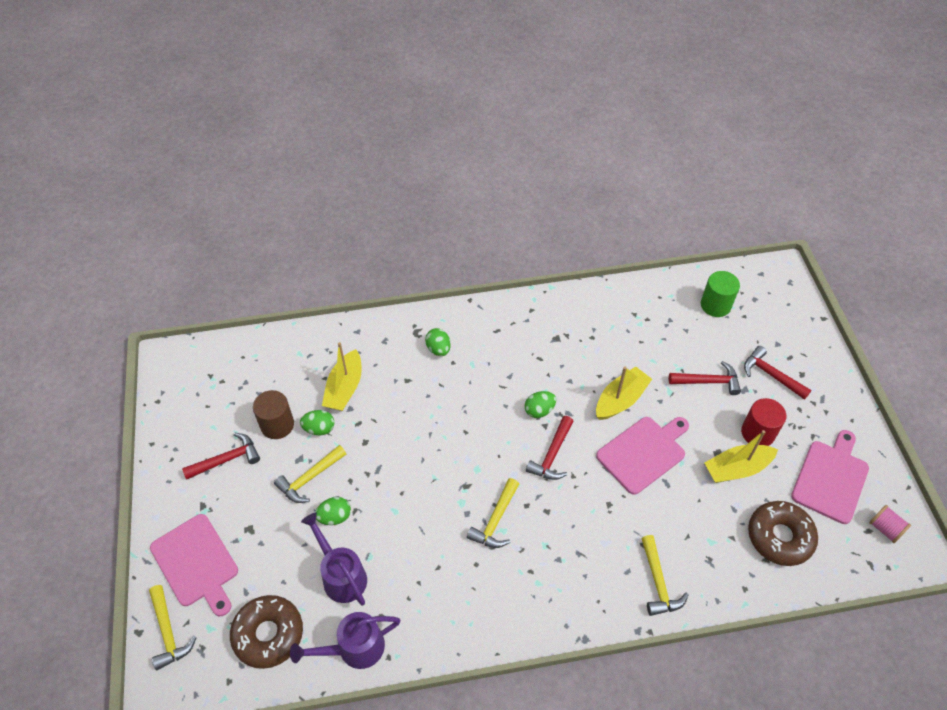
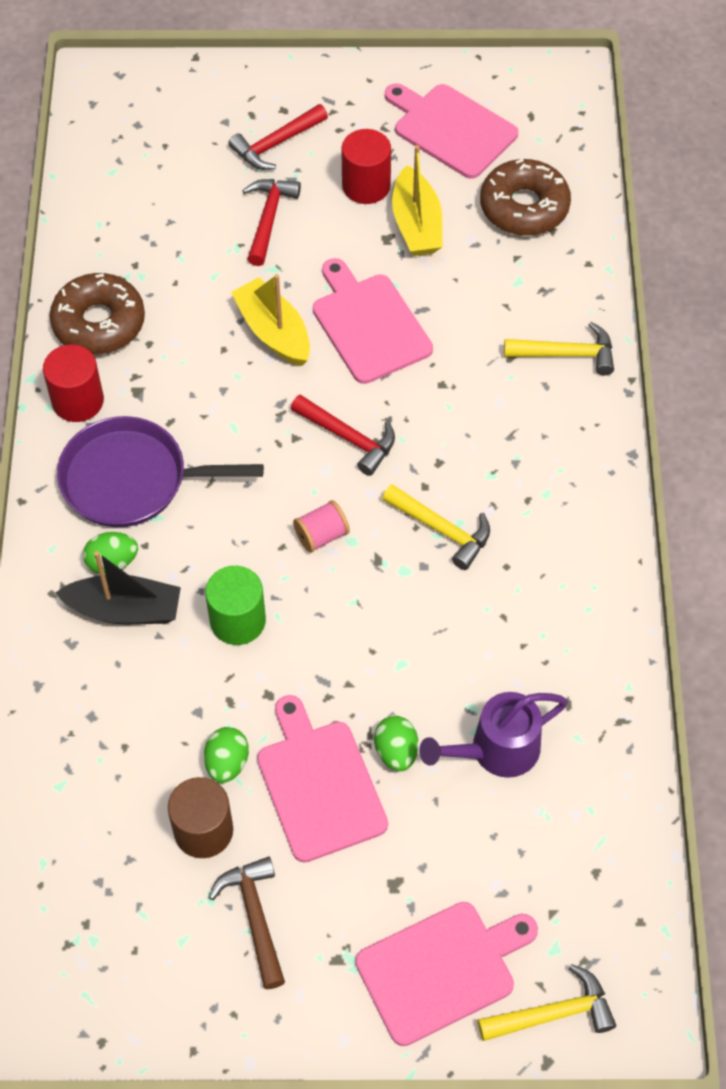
camera: 80 degrees left, 5 degrees up
red hammer [182,433,260,479] -> brown hammer [209,857,285,989]
brown donut [230,595,303,669] -> brown donut moved to [50,273,145,355]
yellow hammer [274,445,346,503] -> pink cutting board [257,695,388,863]
purple watering can [290,612,400,669] -> none
yellow boat [322,342,362,411] -> none
green egg [525,391,556,418] -> none
green cylinder [701,271,740,317] -> green cylinder moved to [205,566,266,645]
pink spool [869,505,911,543] -> pink spool moved to [293,500,350,553]
none -> red cylinder [43,344,104,422]
none -> black boat [55,551,181,625]
none -> purple pan [57,416,264,527]

